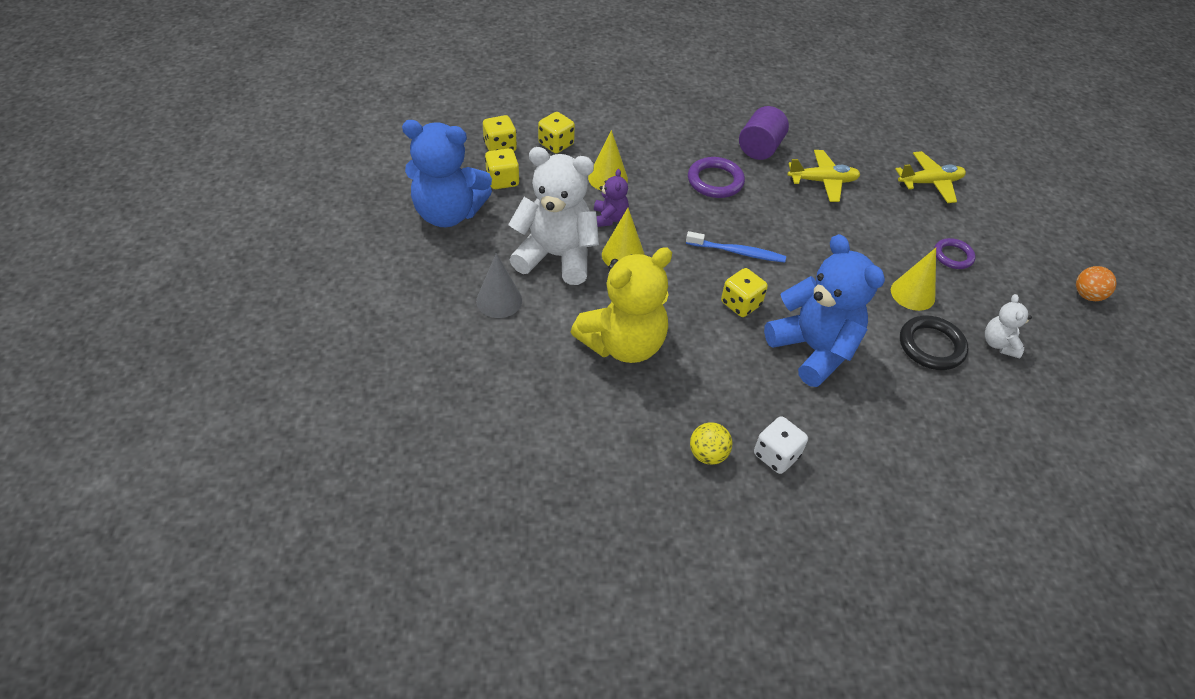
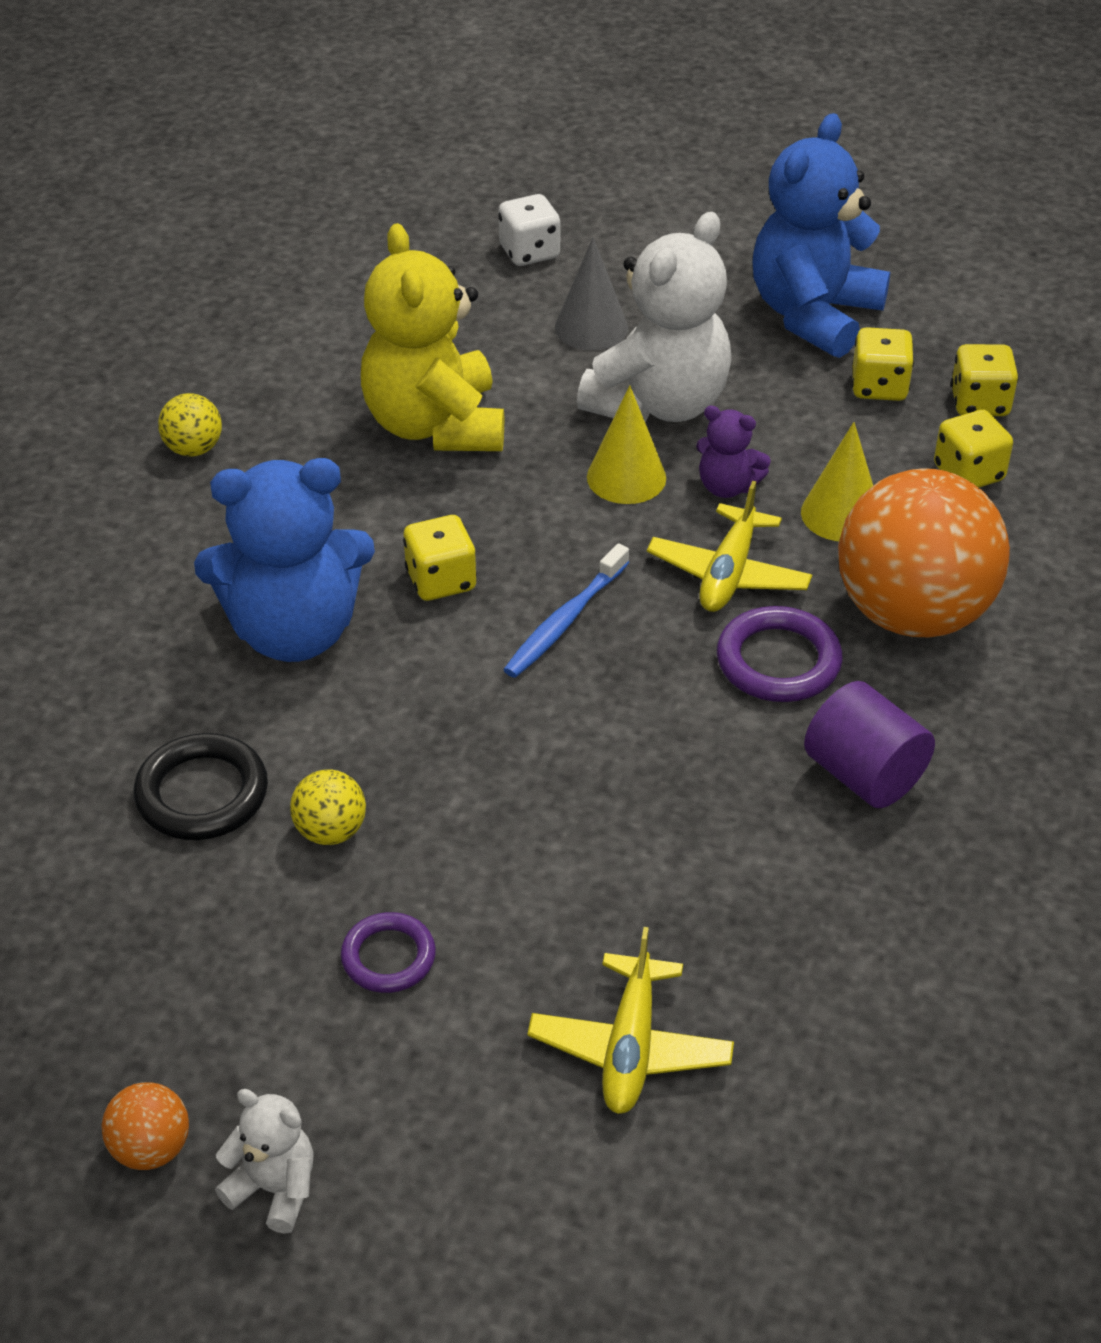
camera: 115 degrees right, 5 degrees down
white dice [754,416,808,474] -> white dice moved to [498,194,561,266]
yellow plane [788,150,860,202] -> yellow plane moved to [647,481,812,612]
yellow cone [891,248,936,311] -> yellow ball [290,770,366,845]
white teddy bear [985,294,1032,358] -> white teddy bear moved to [215,1089,314,1234]
none -> orange ball [838,468,1010,637]

